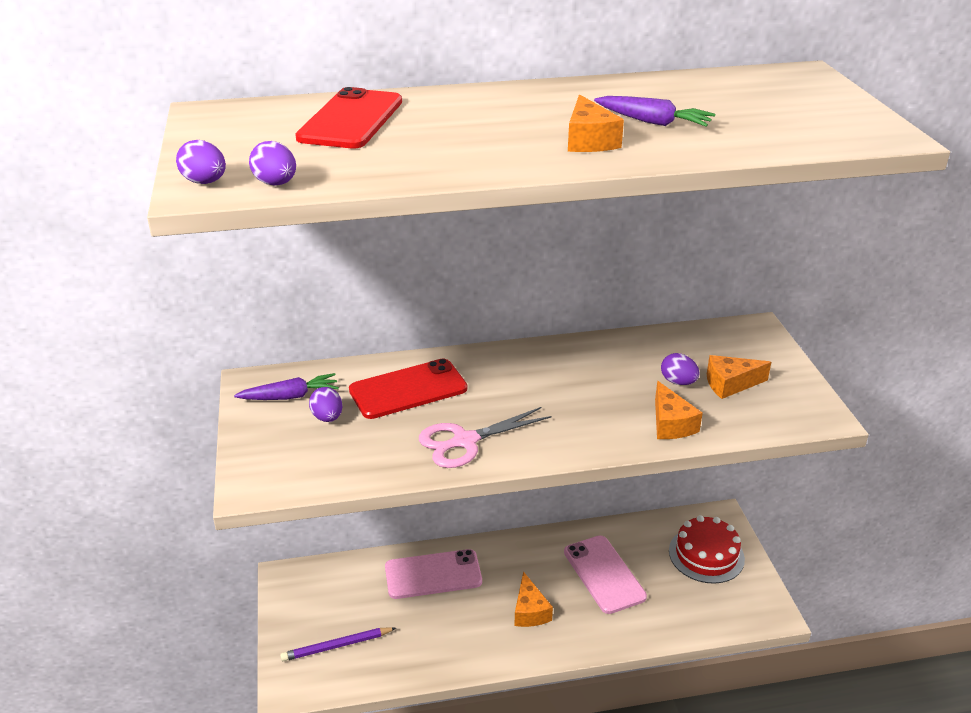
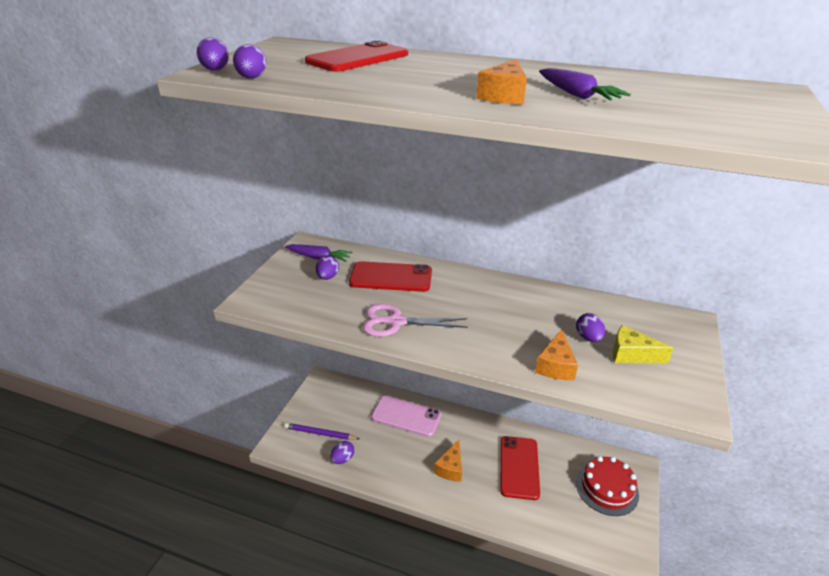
camera: 30 degrees right, 0 degrees up
pink phone [564,536,647,614] -> red phone [500,436,540,500]
orange cheese [707,355,771,399] -> yellow cheese [613,325,674,363]
none -> purple egg [331,441,354,464]

